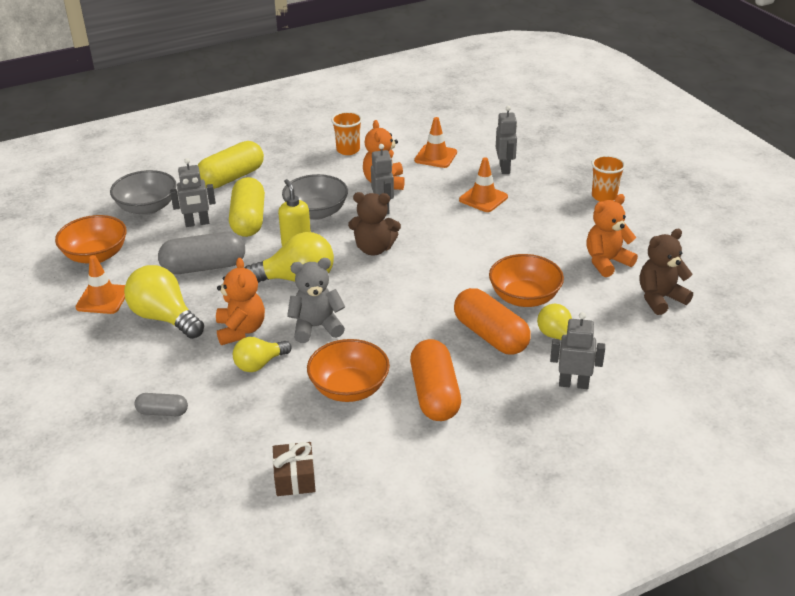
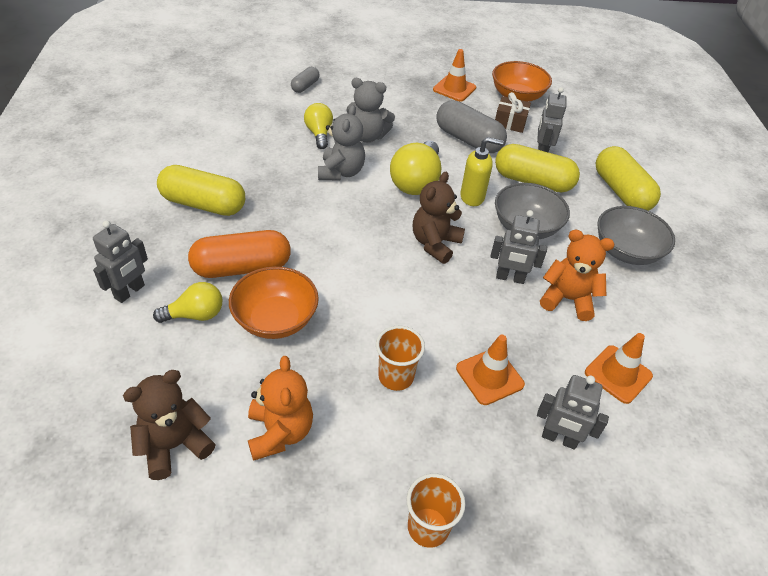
camera: 110 degrees right, 10 degrees up
grey bowl [110,170,177,215] -> grey bowl moved to [597,206,675,265]
yellow light bulb [124,265,204,339] -> none
grey capsule [158,232,245,274] -> grey capsule turned 60 degrees counterclockwise [436,100,507,153]
orange teddy bear [216,258,265,345] -> grey teddy bear [346,78,395,142]
brown gift [273,442,316,496] -> brown gift moved to [495,92,531,133]
orange bowl [307,339,390,402] -> none
orange cup [331,111,362,155] -> orange cup moved to [376,326,425,391]
orange capsule [410,339,461,421] -> yellow capsule [157,165,245,216]
brown teddy bear [640,229,693,315] -> brown teddy bear turned 120 degrees counterclockwise [123,370,215,480]

